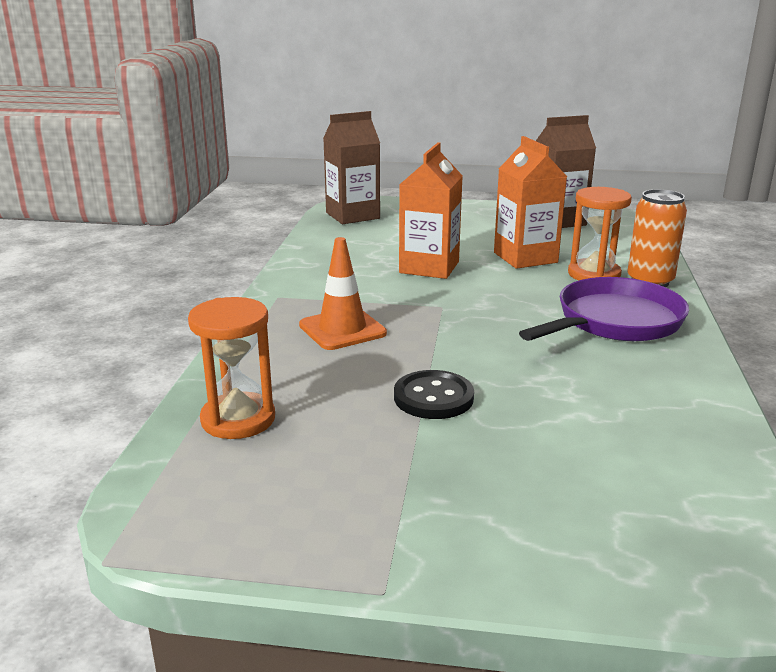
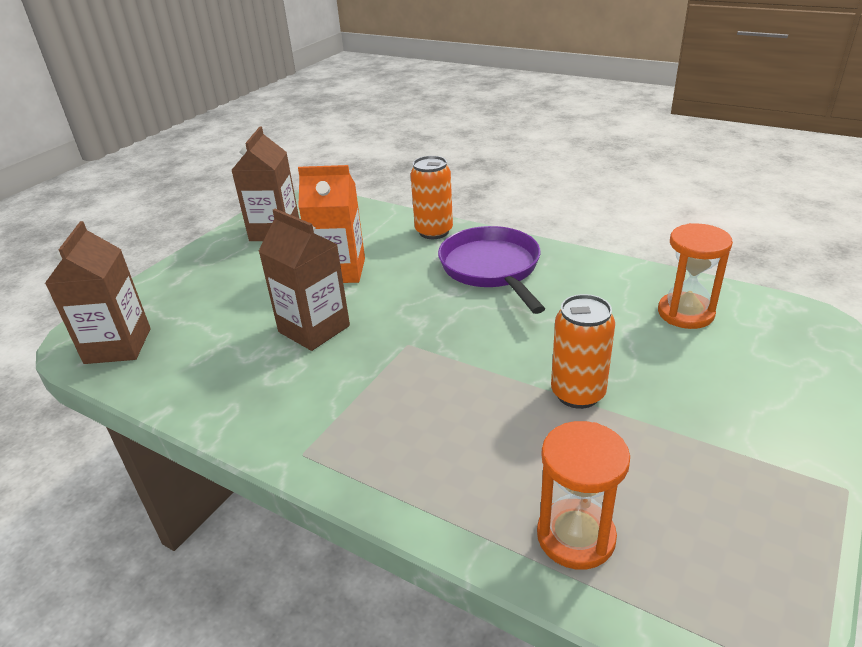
camera: 65 degrees left, 10 degrees up
orange traffic cone [299,237,387,350] -> none
black button [394,370,474,419] -> orange can [551,294,615,409]
orange carton [399,142,463,279] -> brown carton [259,209,350,351]
orange hourglass [568,187,632,280] -> orange hourglass moved to [658,223,733,329]

